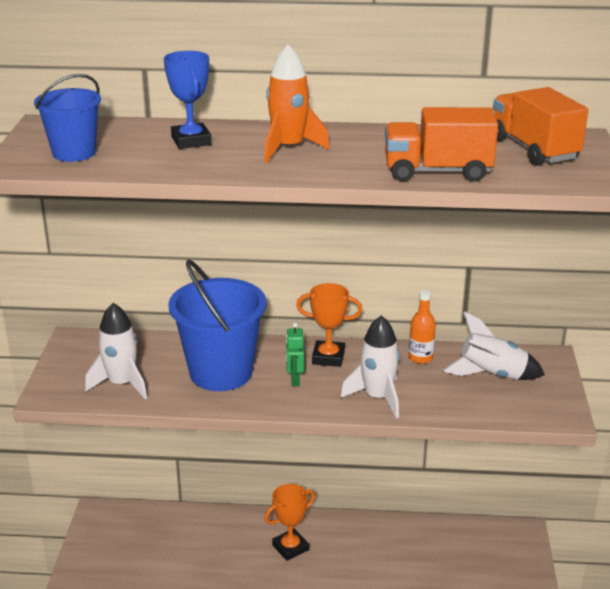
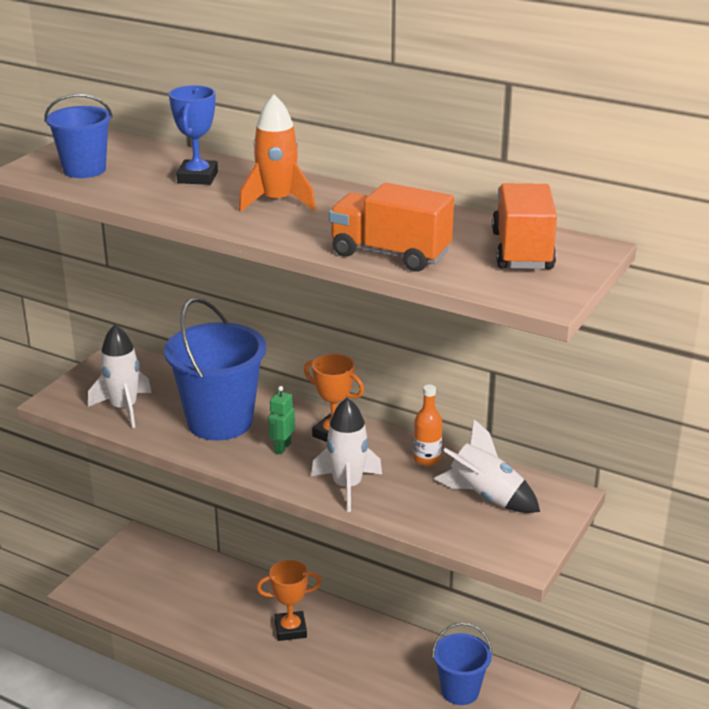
camera: 25 degrees right, 0 degrees up
none -> blue bucket [432,622,492,705]

